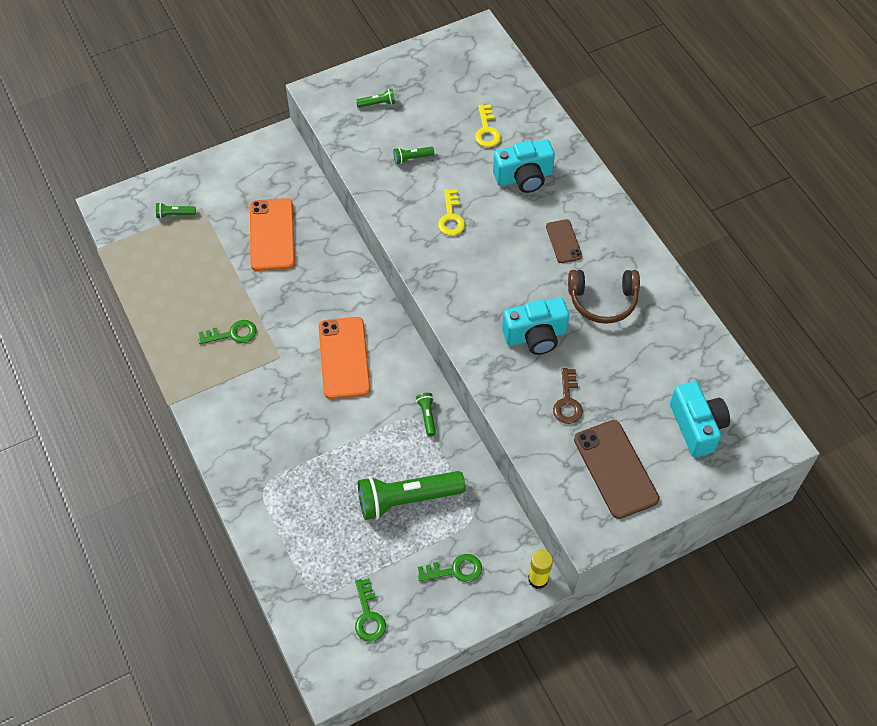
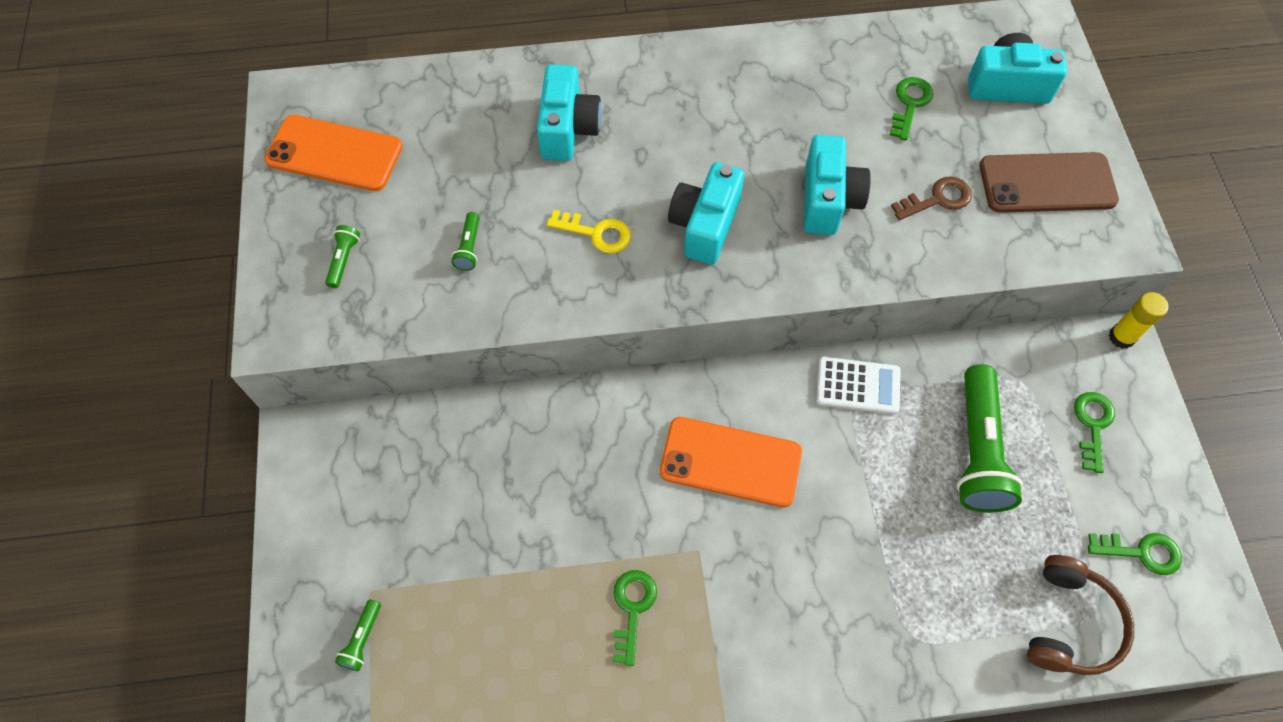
camera: 70 degrees left, 5 degrees up
orange phone [250,198,295,271] -> orange phone moved to [264,115,403,191]
green flashlight [416,393,436,436] -> white calculator [816,357,901,414]
yellow key [475,104,501,147] -> none
brown phone [546,219,582,263] -> none
brown key [553,368,583,424] -> brown key turned 45 degrees counterclockwise [891,176,972,220]
brown headphones [568,270,640,324] -> brown headphones moved to [1027,555,1134,675]
none -> turquoise camera [668,162,744,265]
none -> green key [890,77,933,141]

